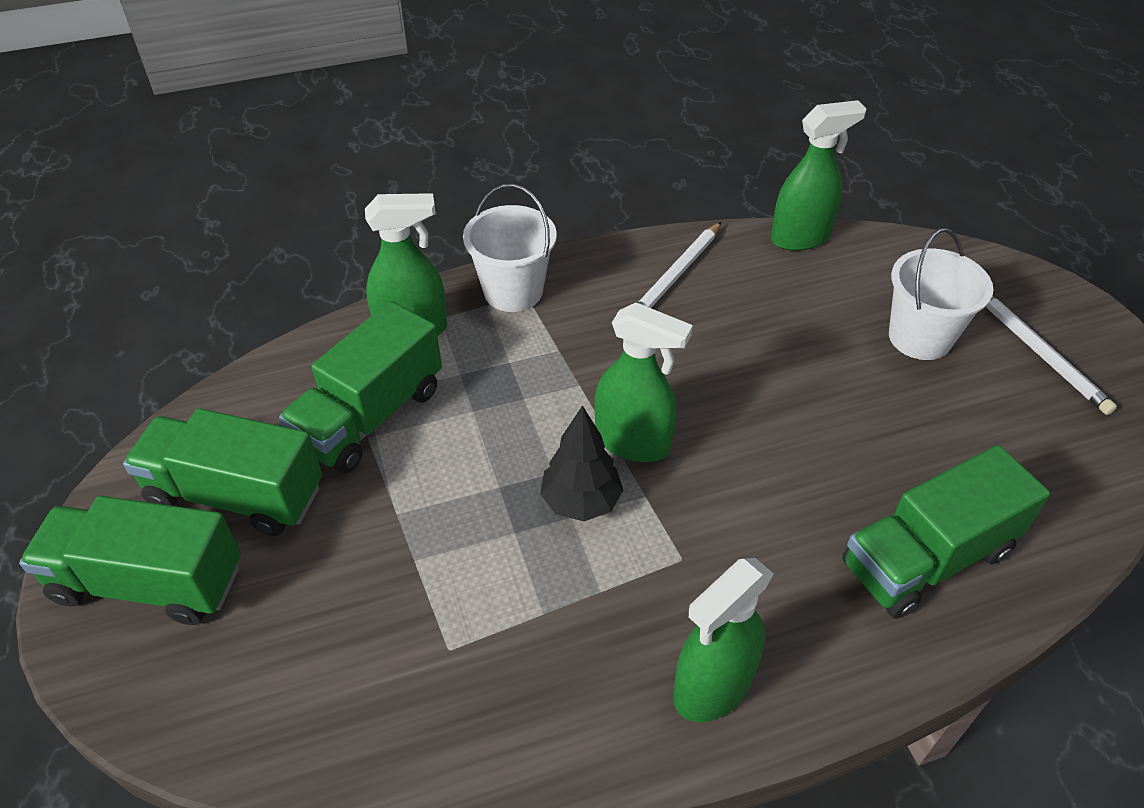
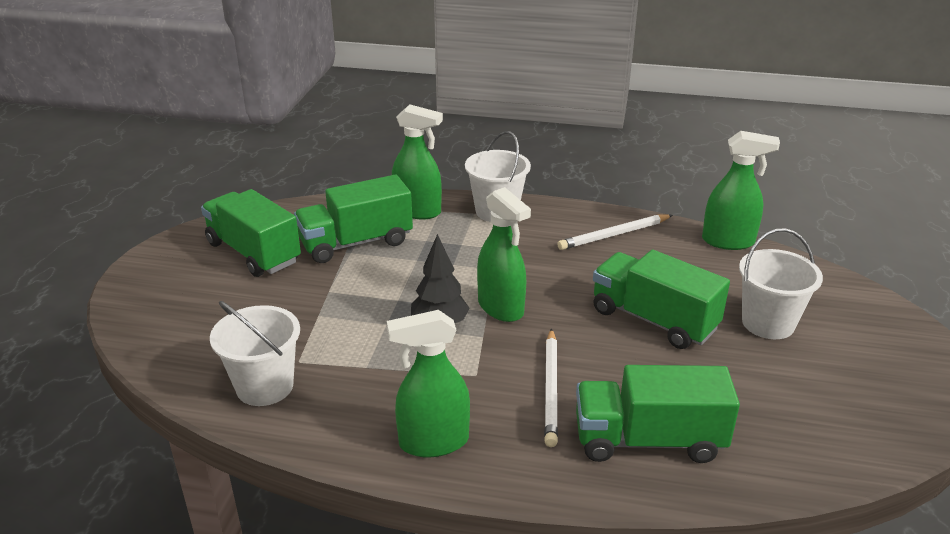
camera: 30 degrees right, 15 degrees down
green truck [19,496,241,625] -> green truck moved to [593,250,730,349]
white pencil [986,296,1117,415] -> white pencil moved to [544,328,558,447]
none -> white bucket [210,301,300,406]

